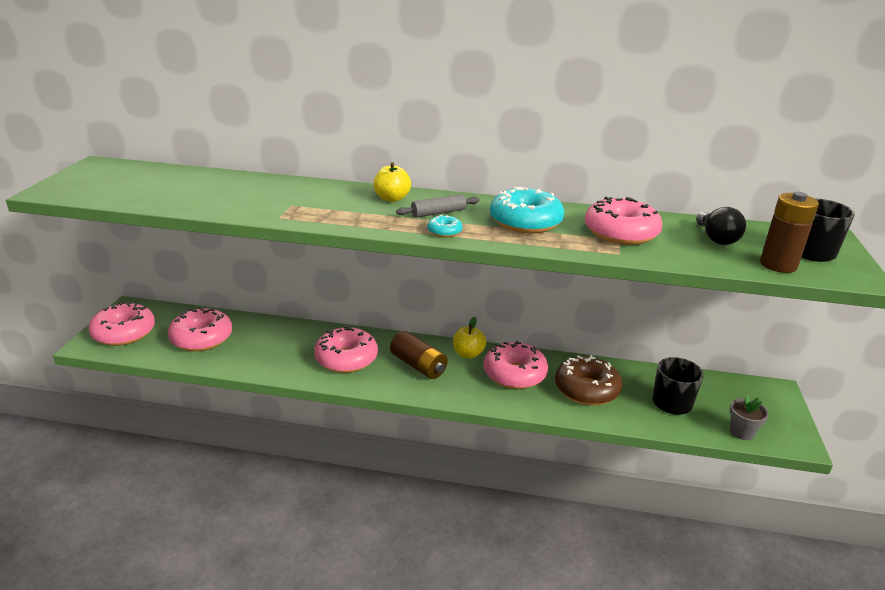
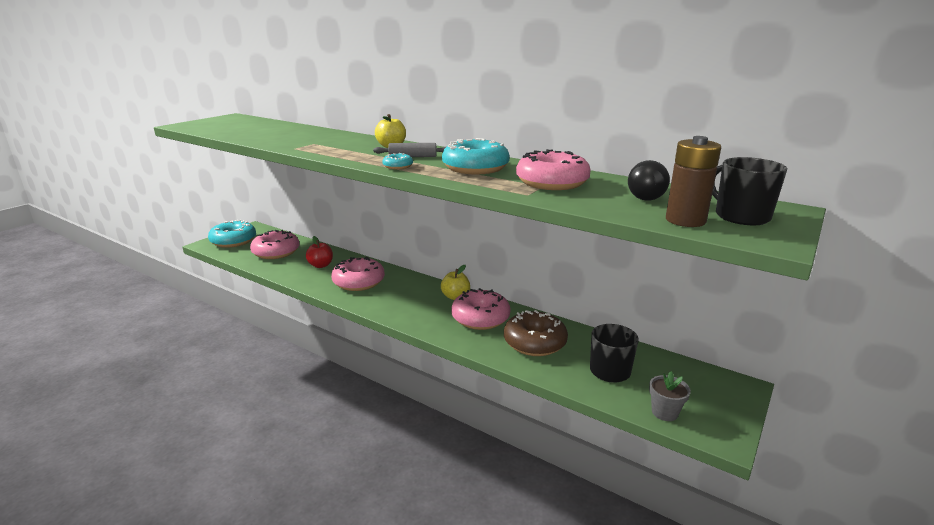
camera: 25 degrees right, 5 degrees down
pink donut [88,301,155,346] -> turquoise donut [208,220,256,248]
brown battery [390,331,448,379] -> none
none -> red apple [306,236,333,268]

